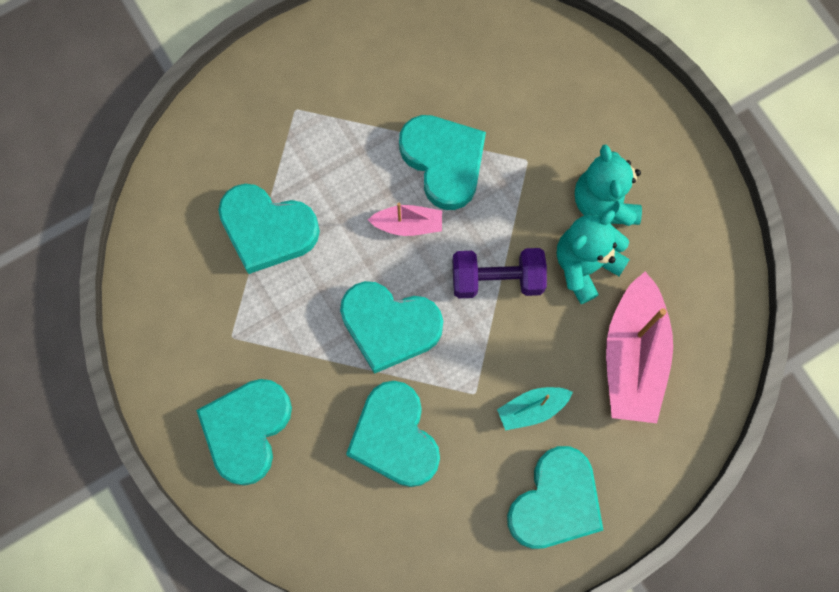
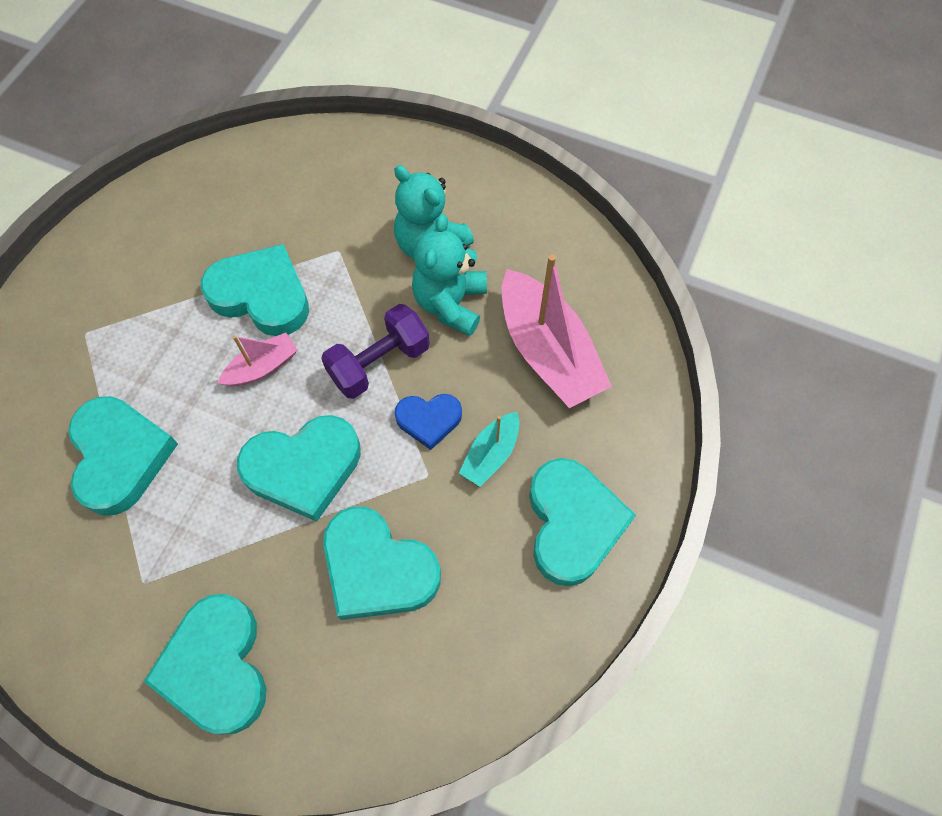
camera: 35 degrees left, 10 degrees down
turquoise heart [218,184,320,274] -> turquoise heart turned 90 degrees counterclockwise [68,396,178,516]
none -> blue heart [395,394,462,450]

